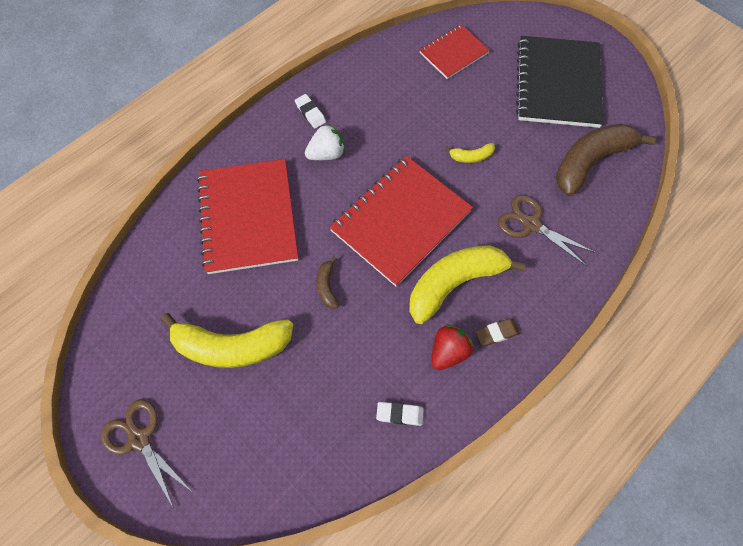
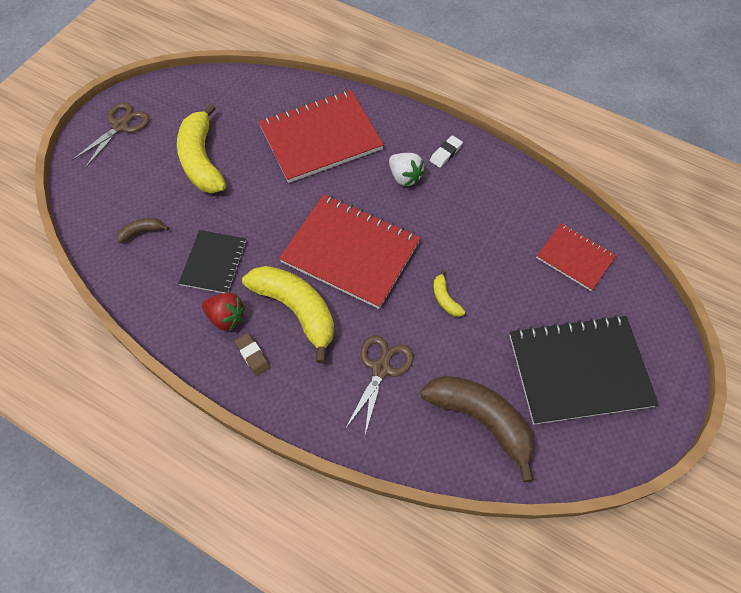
camera: 75 degrees right, 5 degrees down
brown banana [316,256,339,309] -> brown banana moved to [116,218,169,243]
white eraser [376,402,424,426] -> none
none -> black notebook [179,230,246,293]

